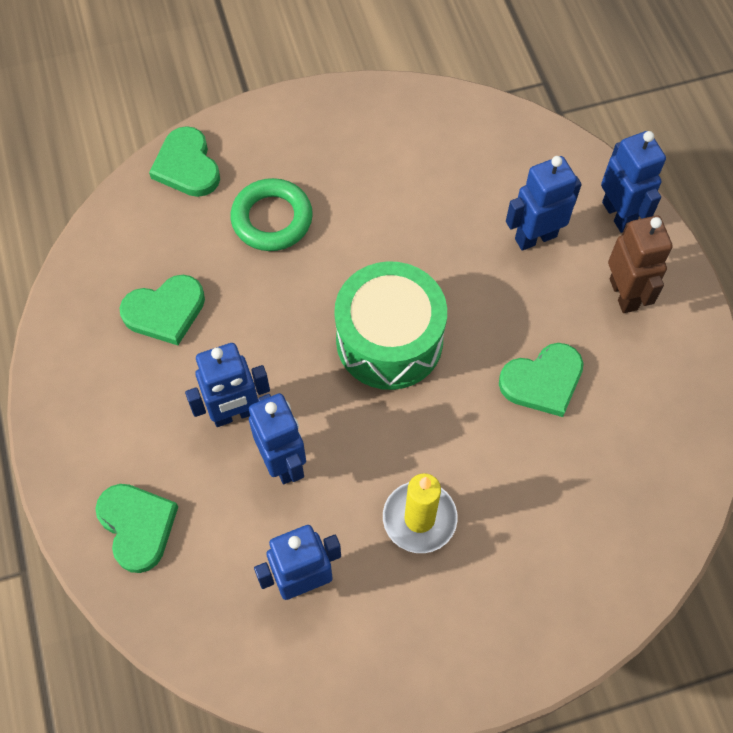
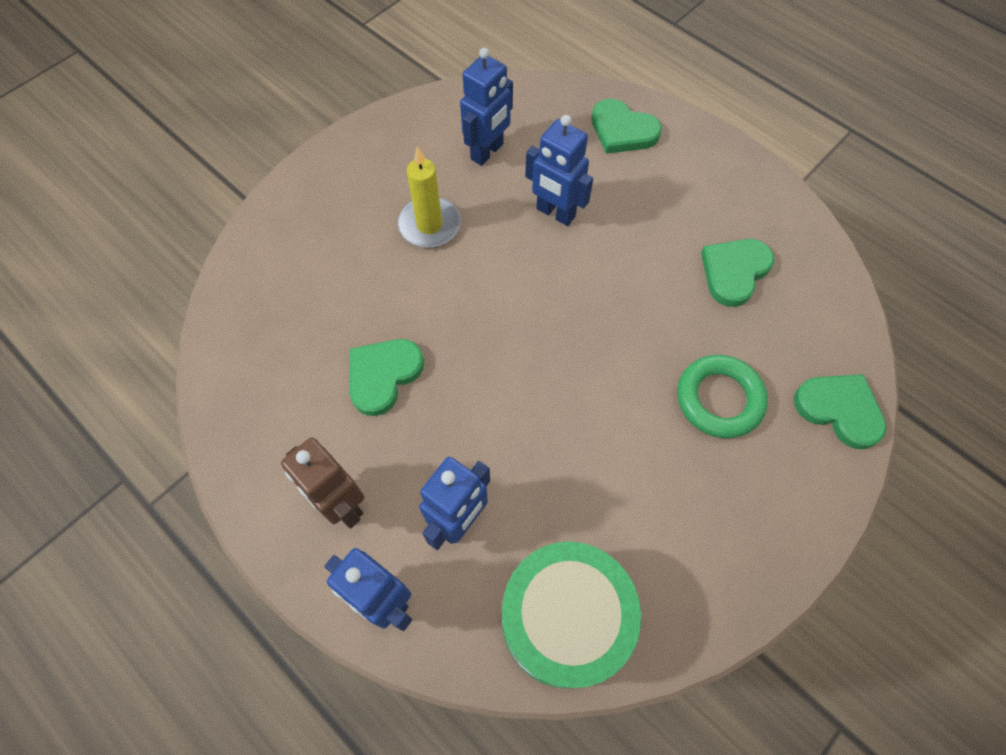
camera: 150 degrees right, 0 degrees up
blue robot [185,343,270,427] -> none
green drum [334,261,447,390] -> green drum moved to [502,541,641,688]

